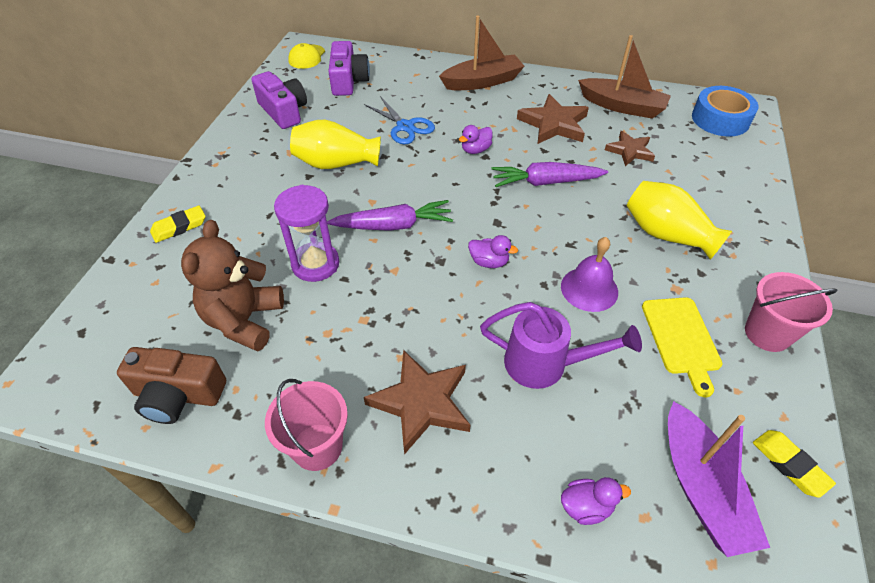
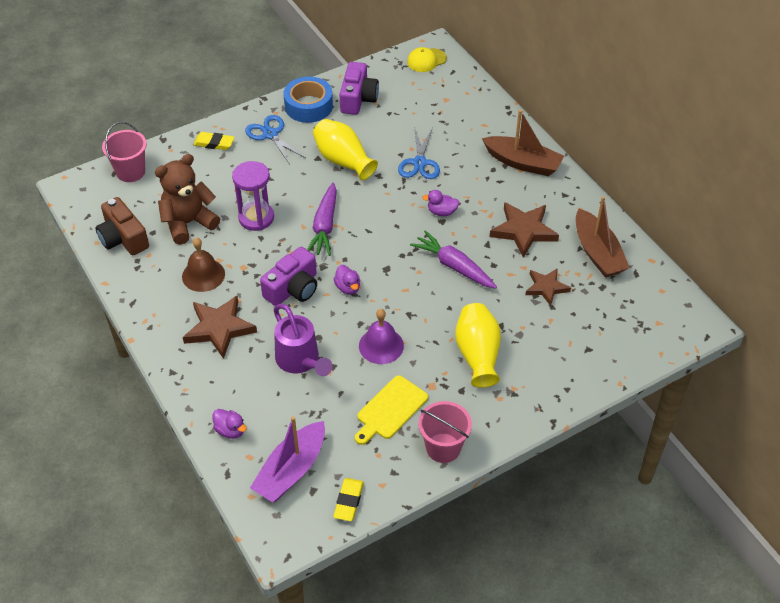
camera: 45 degrees right, 0 degrees up
pink bucket [265,379,348,471] -> pink bucket moved to [102,122,147,182]
purple carrot [327,200,453,231] -> purple carrot turned 60 degrees clockwise [307,182,337,256]
purple camera [328,41,370,96] -> purple camera moved to [260,247,317,306]
blue tape [692,86,759,136] -> blue tape moved to [284,77,333,123]
none -> brown bell [182,237,225,292]
none -> blue scissors [245,115,305,165]

